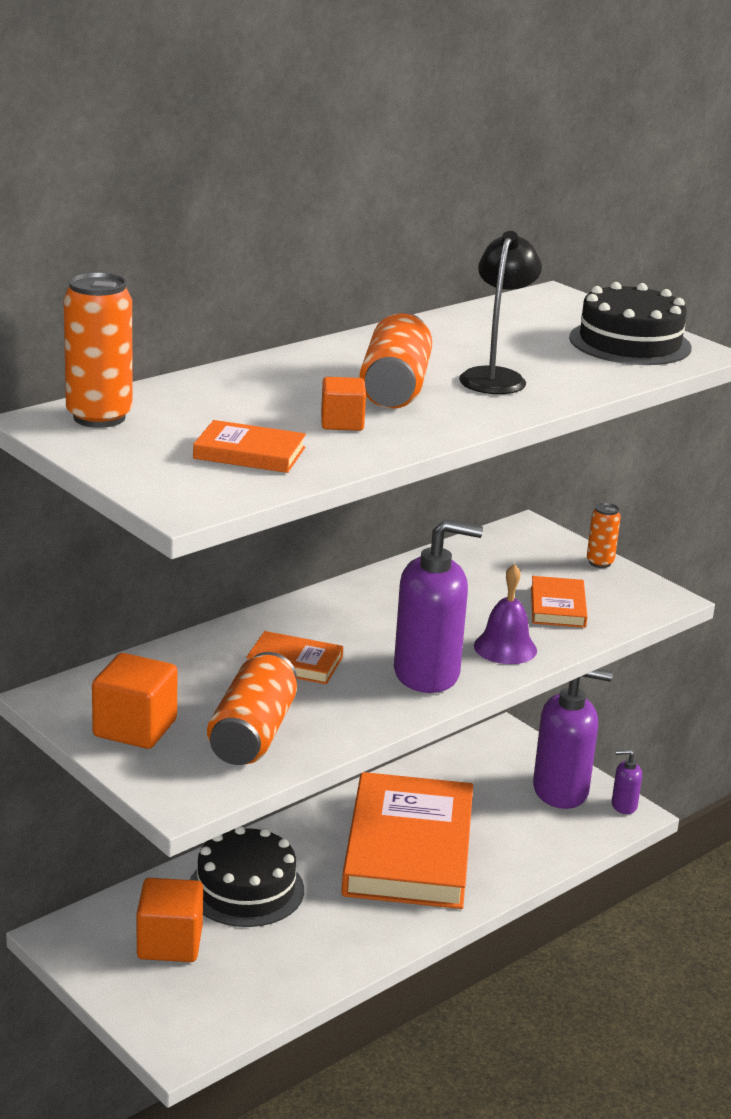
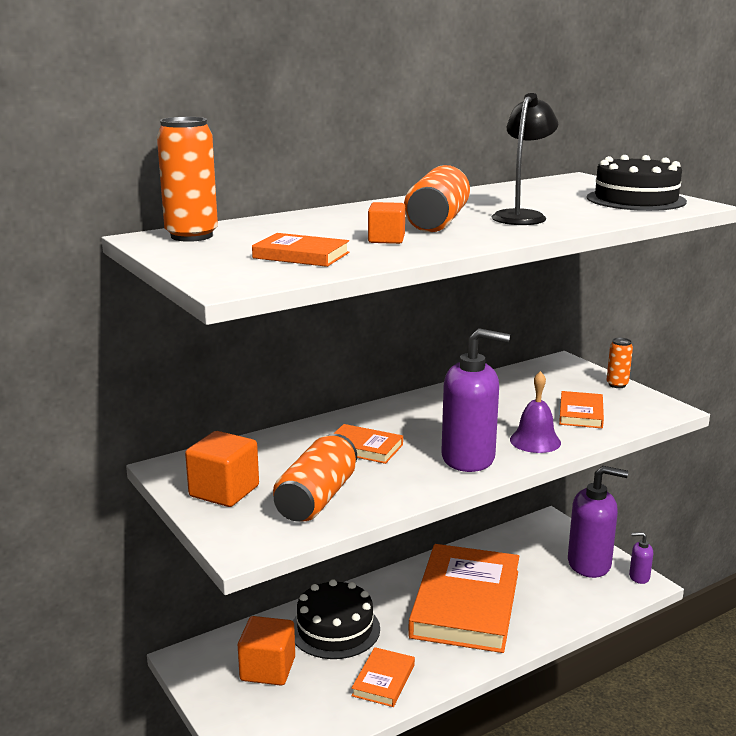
camera: 10 degrees right, 5 degrees down
none -> orange book [352,647,415,707]

